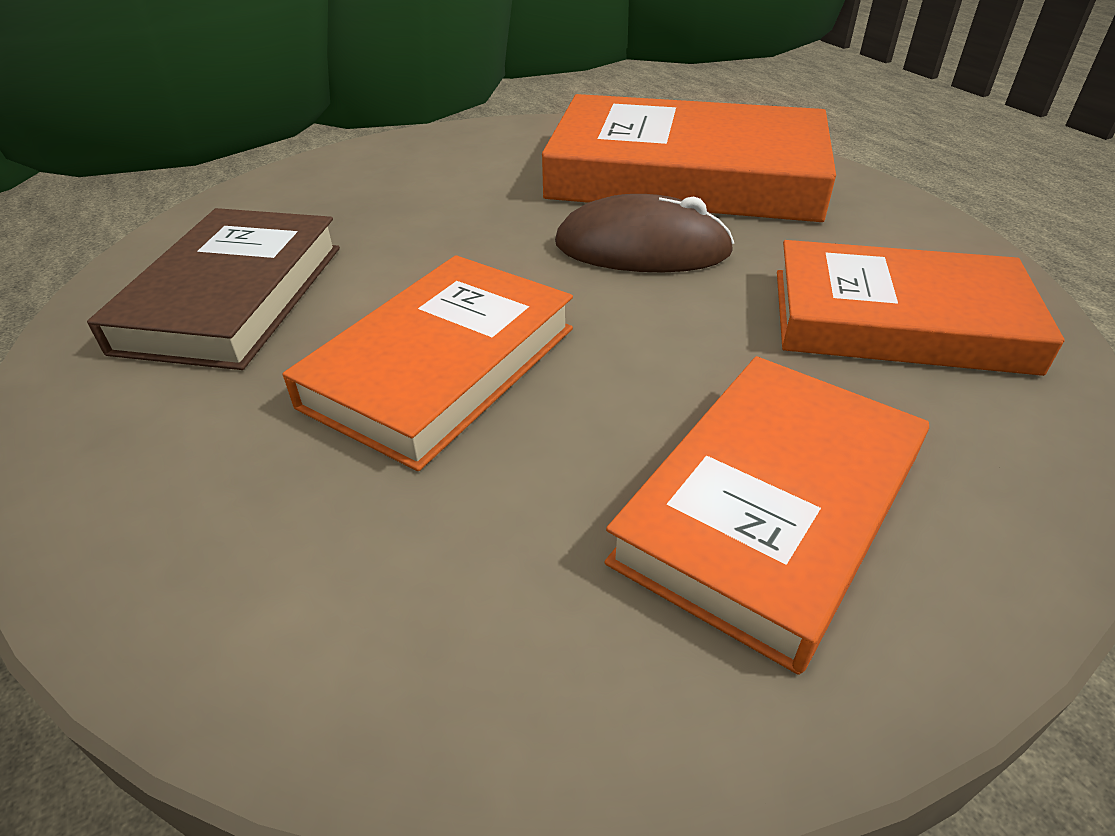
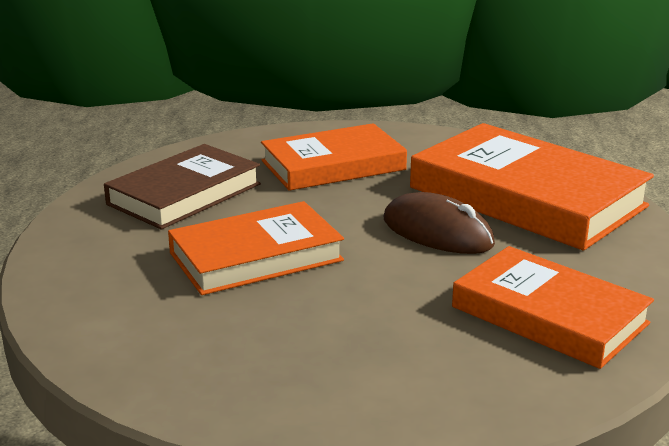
camera: 30 degrees right, 15 degrees down
orange book [604,356,929,675] -> orange book moved to [261,123,407,191]

